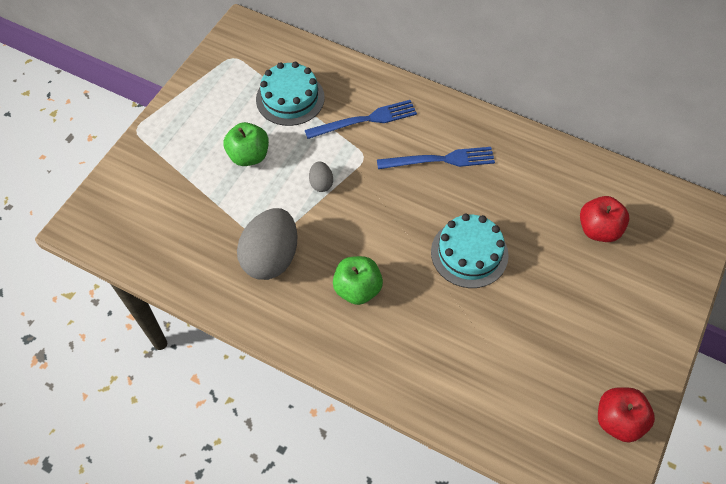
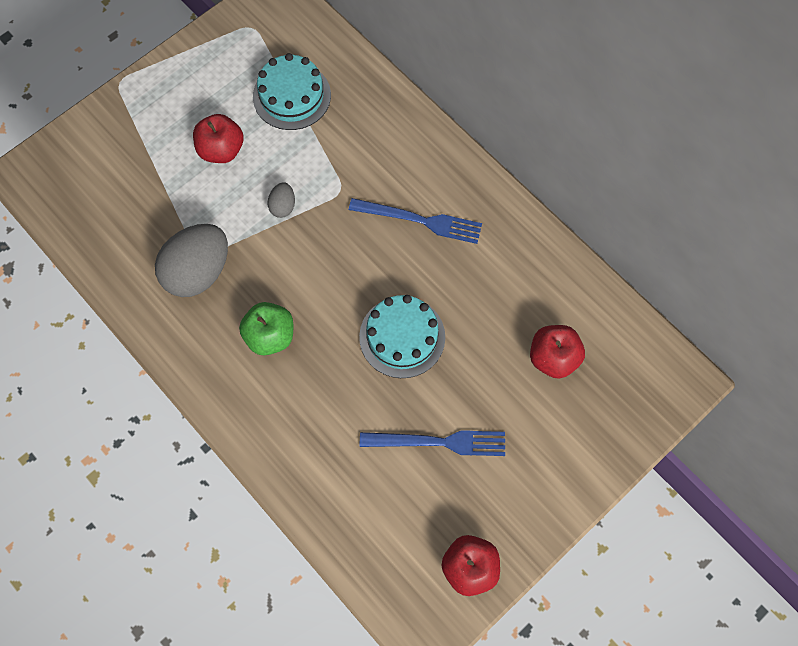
camera: 20 degrees right, 10 degrees up
green apple [223,122,269,166] -> red apple [193,114,244,163]
blue fork [305,100,417,139] -> blue fork moved to [360,430,505,456]

